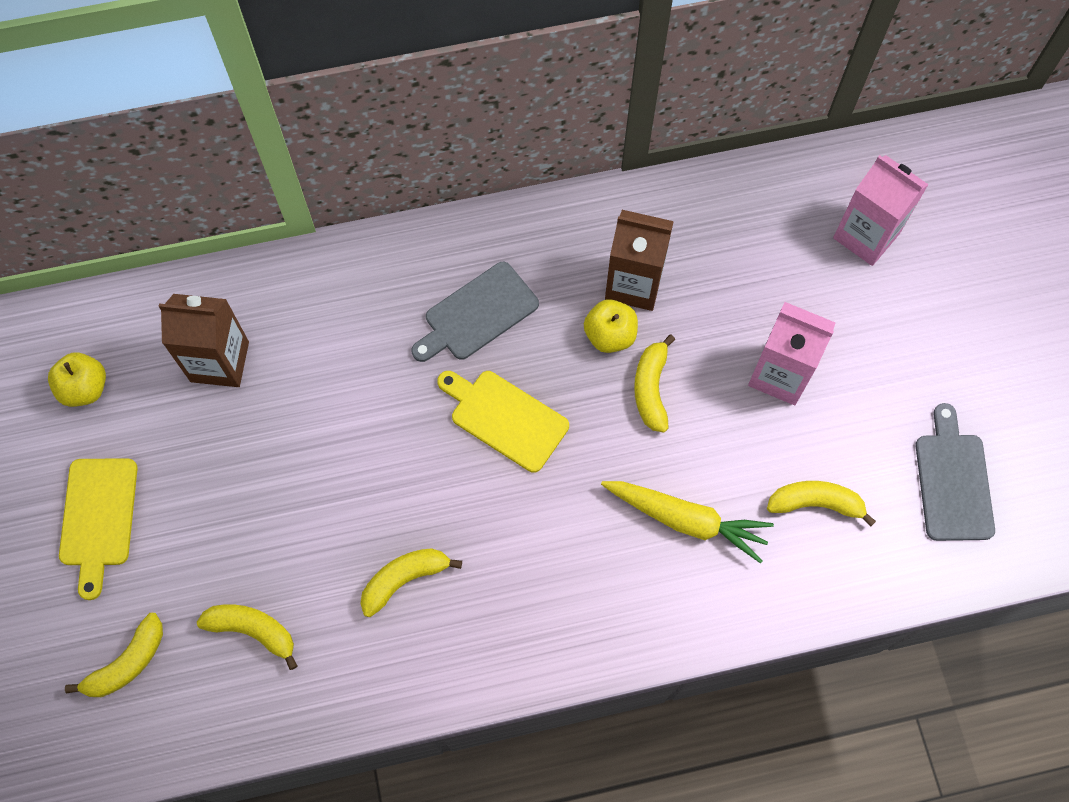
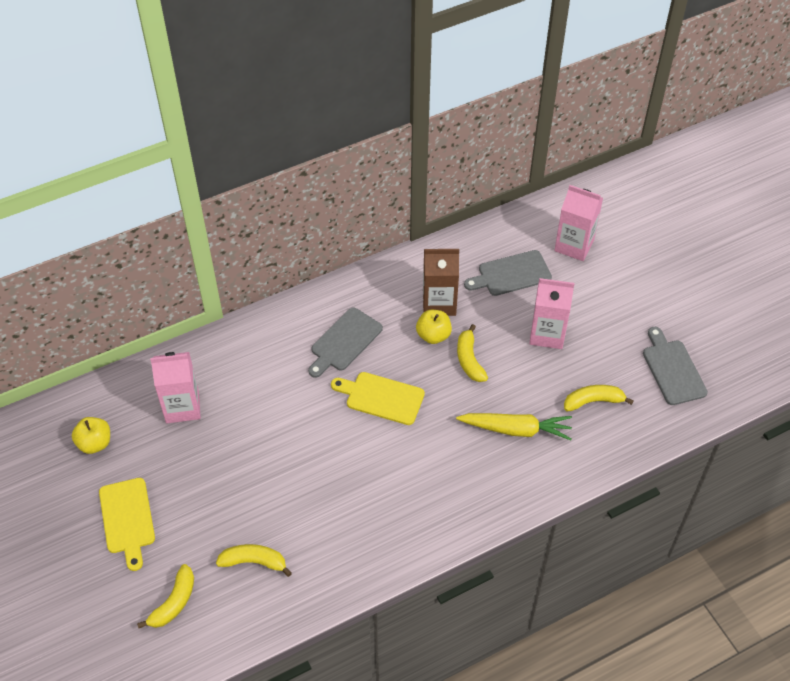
camera: 15 degrees left, 15 degrees down
brown carton [159,294,249,387] -> pink carton [150,352,201,423]
yellow banana [360,548,462,617] -> none
none -> grey cutting board [464,250,552,296]

